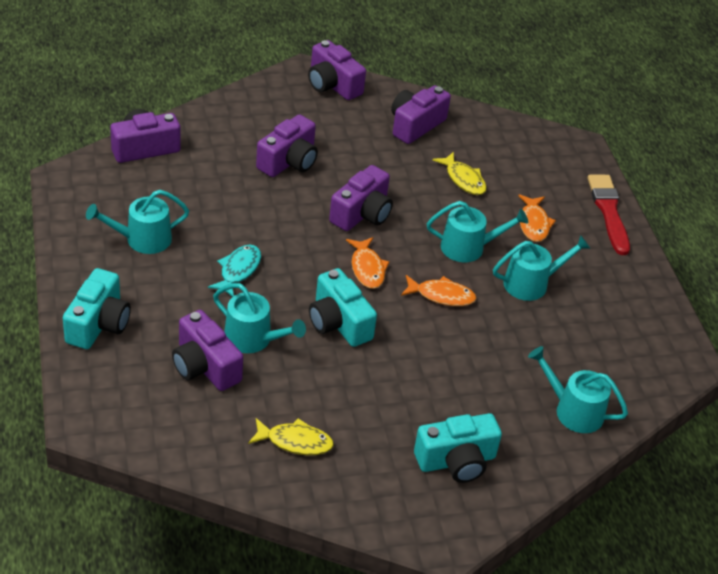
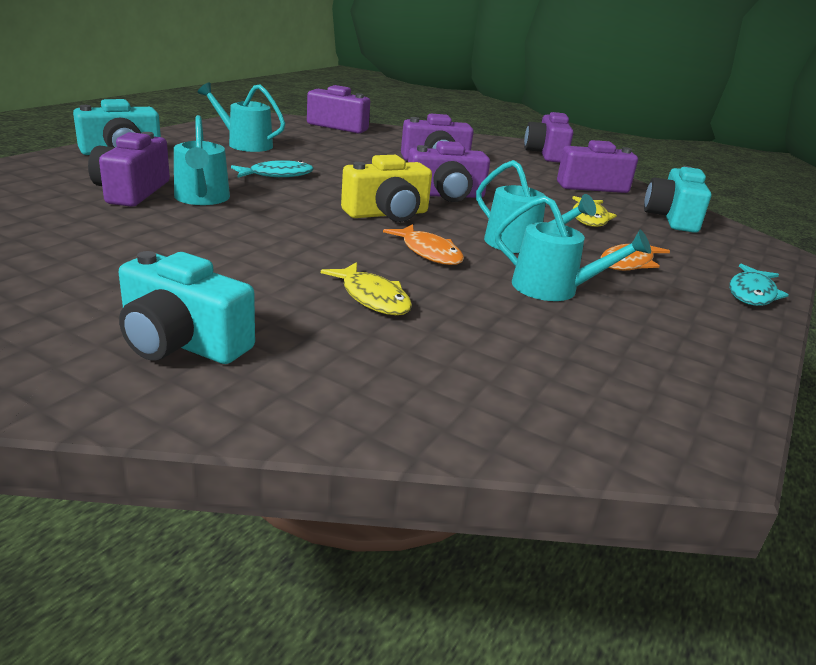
camera: 45 degrees right, 15 degrees down
yellow fish [248,418,334,455] -> yellow fish moved to [321,262,412,315]
turquoise camera [309,268,377,347] -> turquoise camera moved to [644,166,711,233]
orange fish [346,237,389,289] -> yellow camera [341,155,432,222]
turquoise watering can [528,346,628,433] -> none
red brush [588,175,630,255] -> turquoise fish [729,264,789,306]

